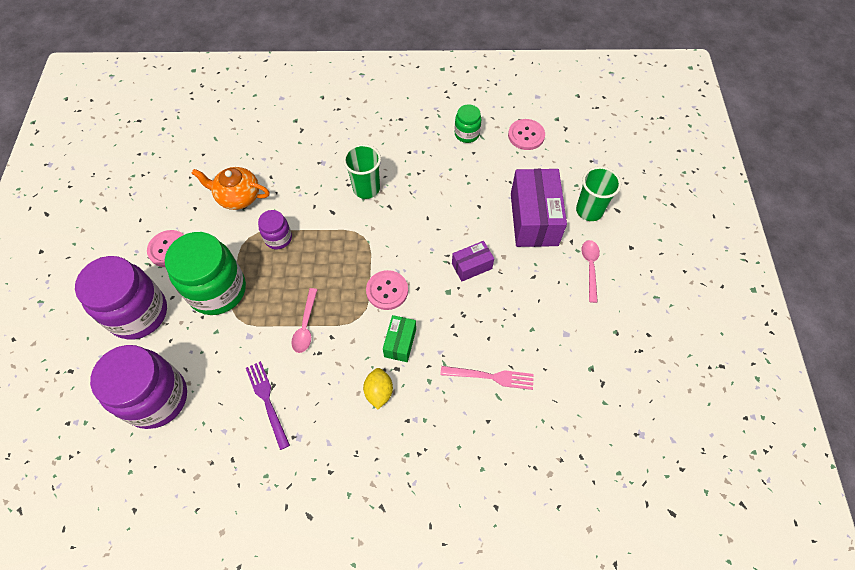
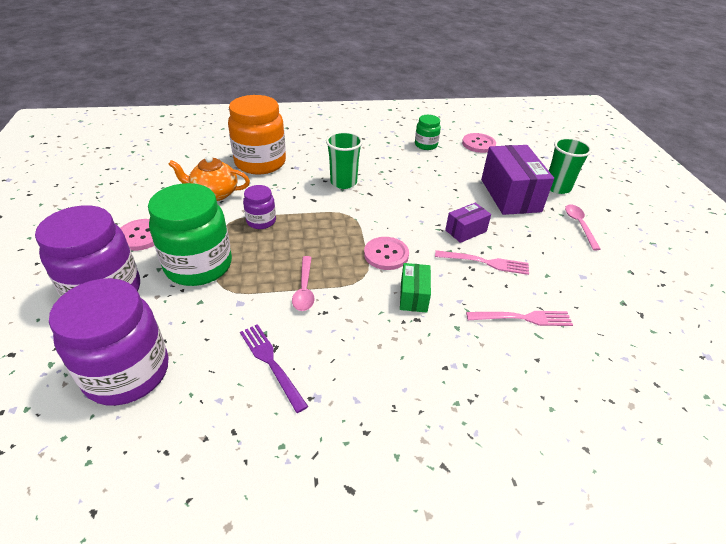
camera: 10 degrees left, 20 degrees down
yellow lemon [363,368,393,409] -> none
none -> orange jar [228,95,286,174]
none -> pink fork [435,250,529,275]

